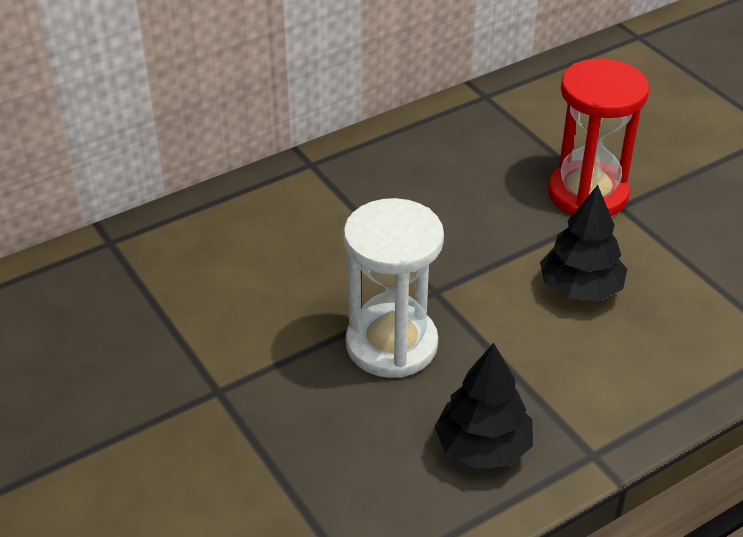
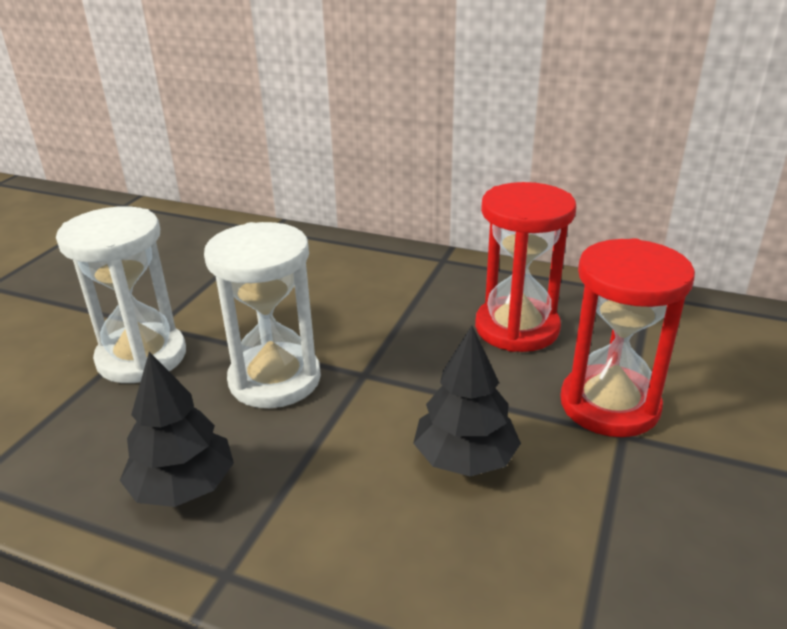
camera: 55 degrees right, 10 degrees down
none -> white hourglass [56,206,186,383]
none -> red hourglass [475,182,576,352]

